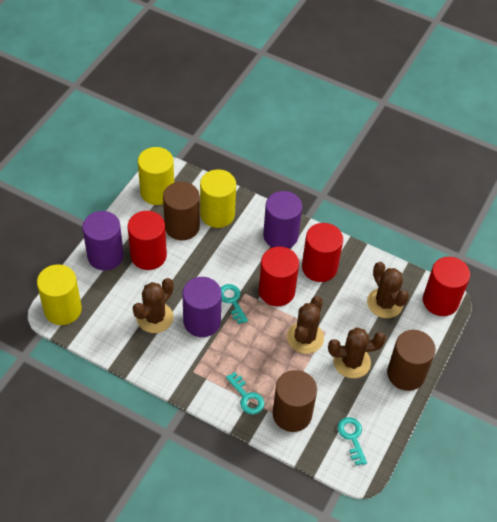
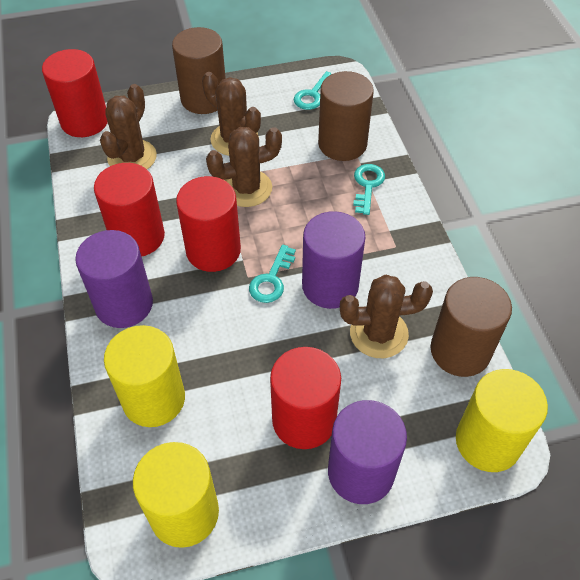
camera: 130 degrees left, 0 degrees up
brown cylinder [163,182,200,240] -> brown cylinder moved to [430,277,512,377]

